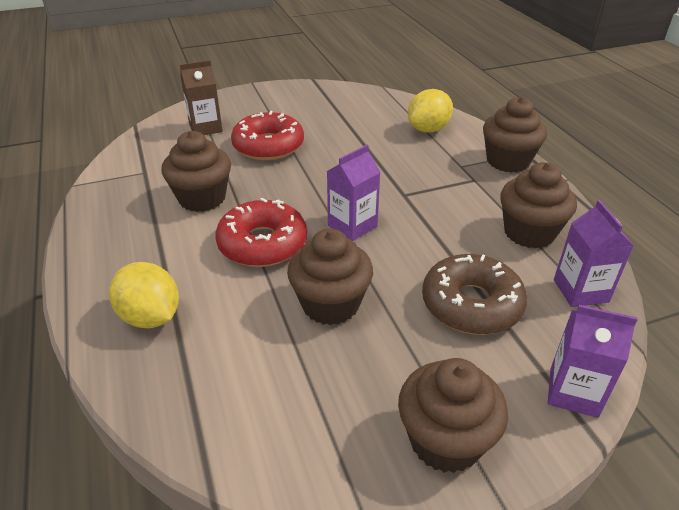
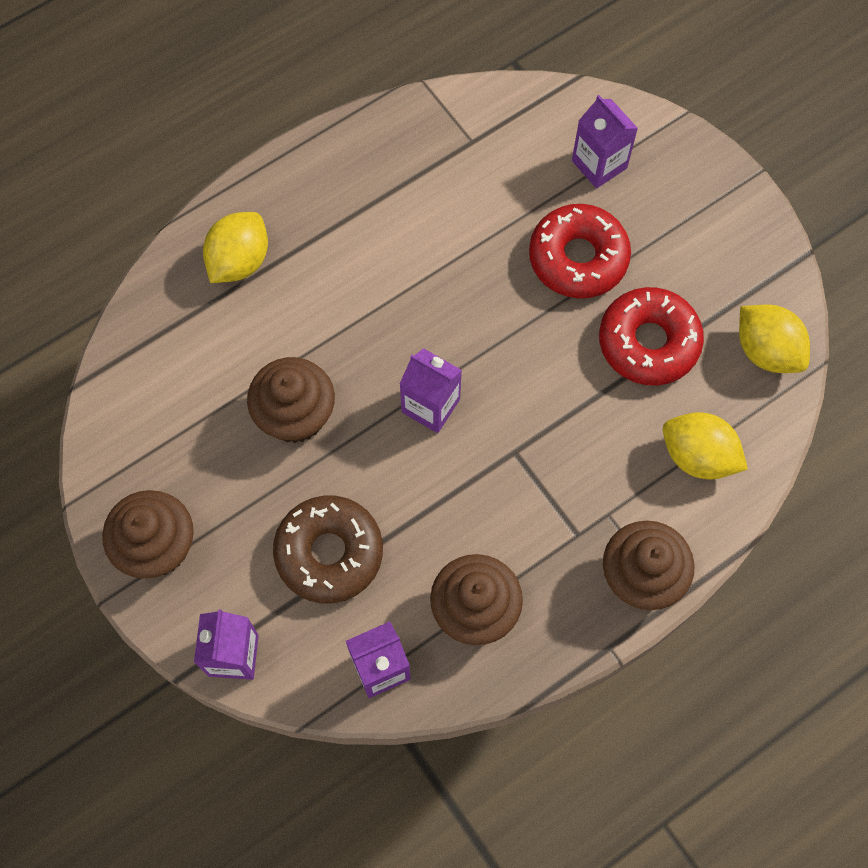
camera: 75 degrees right, 30 degrees up
brown cupcake [161,131,231,212] -> none
brown carton [180,60,223,135] -> purple carton [572,95,638,189]
red donut [215,198,307,267] -> red donut moved to [599,287,704,386]
none -> yellow lemon [739,305,810,373]

